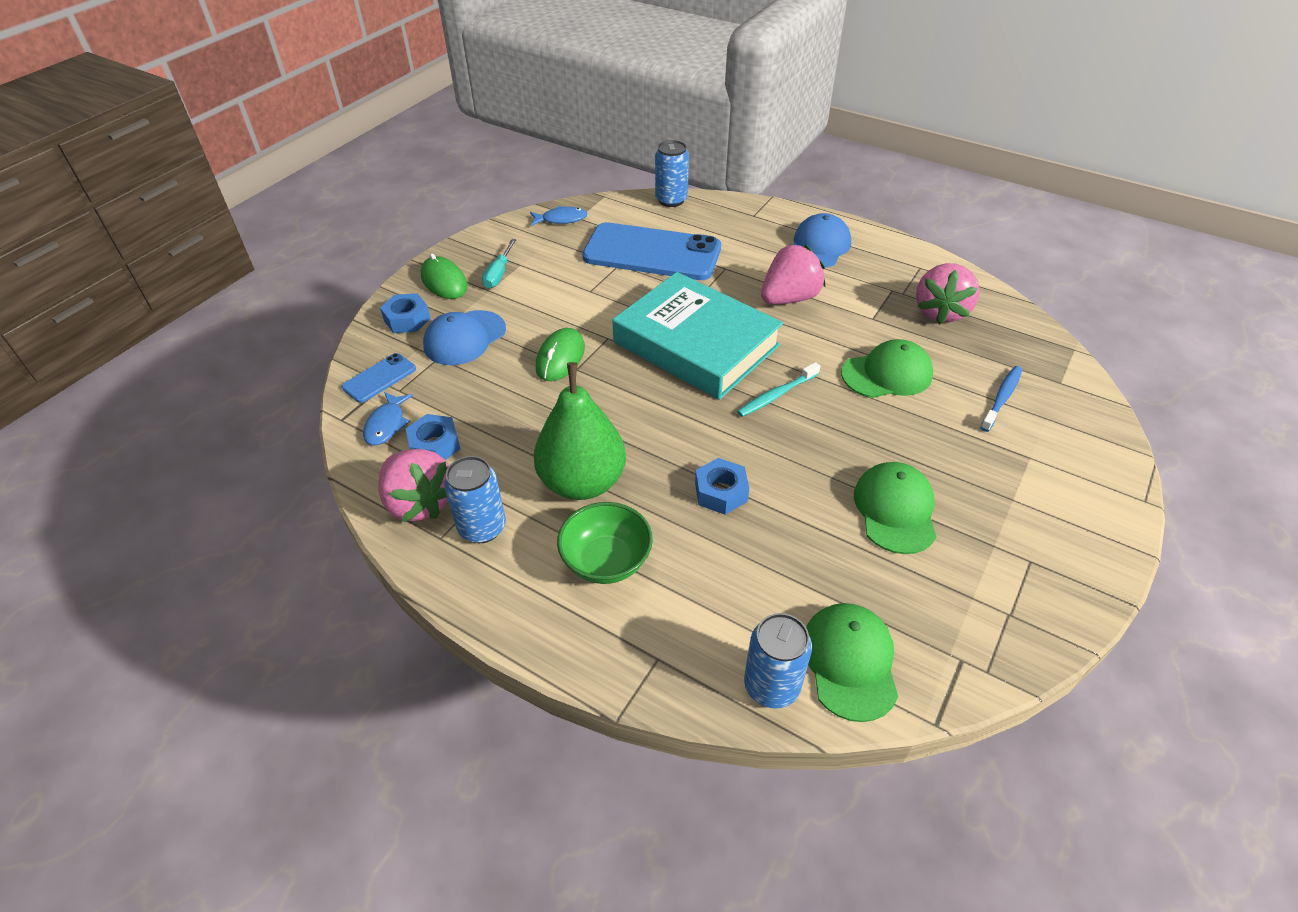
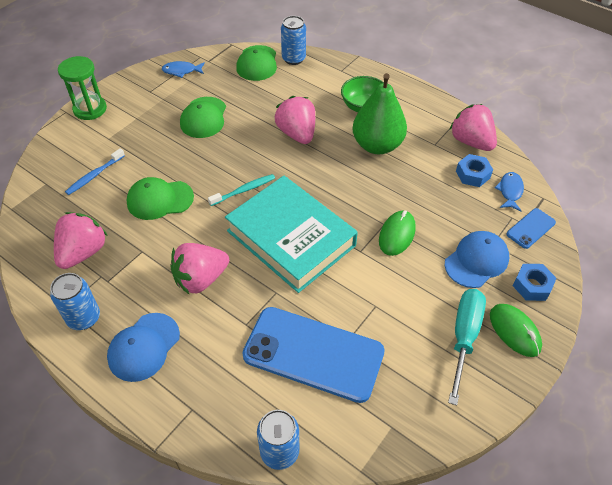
camera: 175 degrees left, 5 degrees up
blue can [444,456,506,543] -> blue can moved to [50,273,100,330]
turquoise screwdriver [482,239,516,288] -> turquoise screwdriver [448,289,486,406], size x1.65
blue fish [530,206,588,226] -> blue fish moved to [162,61,205,78]
blue nut [695,458,749,515] -> pink strawberry [275,96,315,144]
none -> green hourglass [58,56,107,120]

